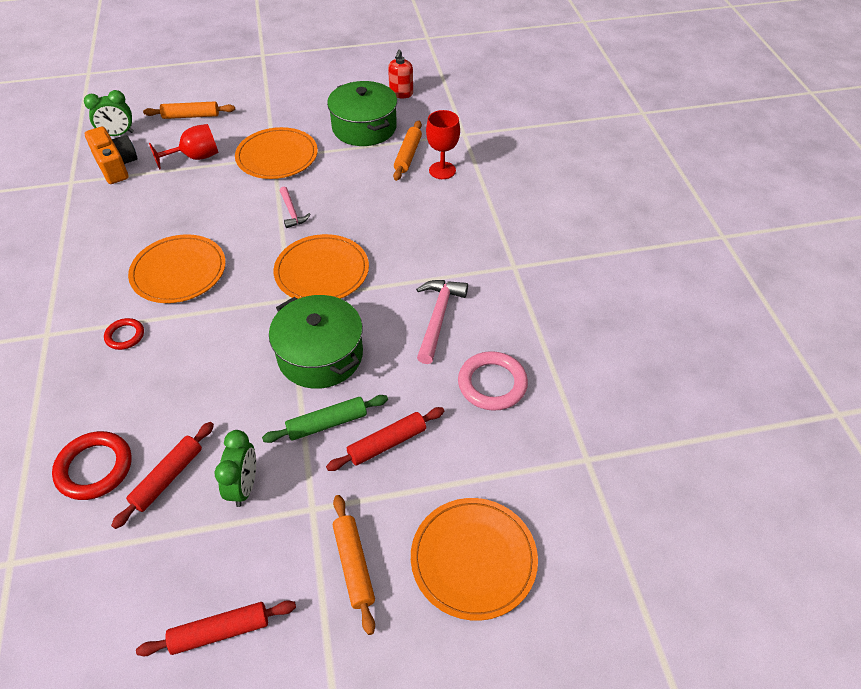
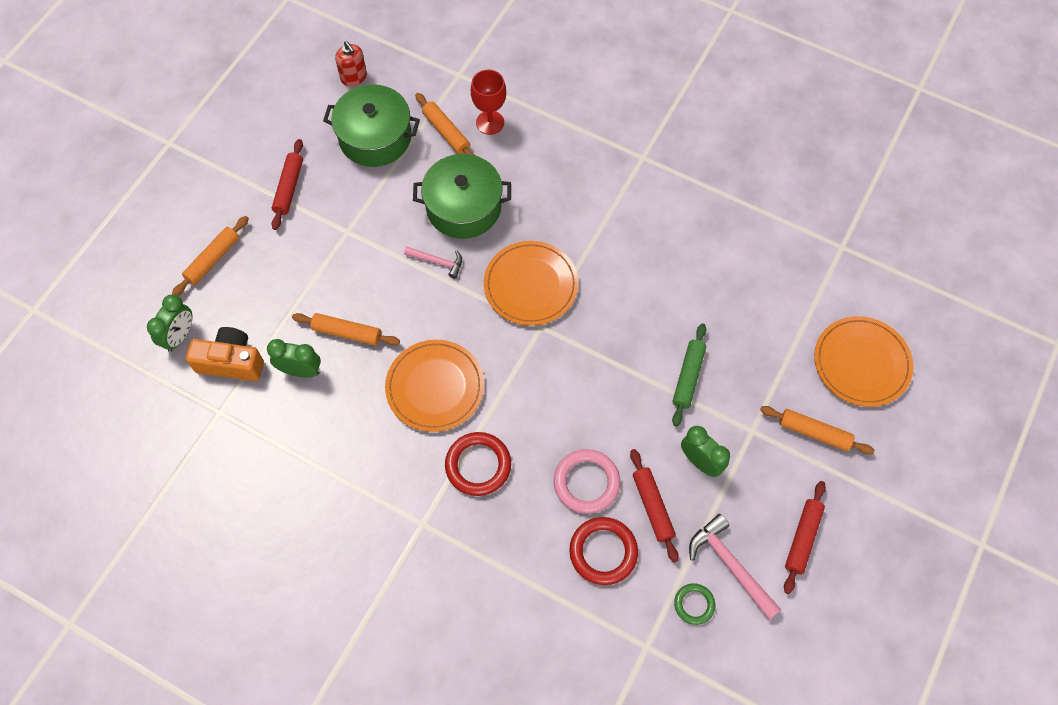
camera: 50 degrees left, 15 degrees up
red ring [104,318,144,350] -> red ring [445,432,511,496], size x1.70
red goblet [149,124,218,170] -> none
orange plate [235,127,318,179] -> none
green pot [269,295,363,389] -> green pot moved to [413,154,511,239]
red rolling pin [326,407,445,471] -> red rolling pin moved to [271,139,303,230]
pink hammer [416,280,468,364] -> pink hammer moved to [689,514,781,620]
pink ring [458,351,528,411] -> pink ring moved to [554,449,620,514]
none -> green clock [267,339,321,378]
none -> orange rolling pin [292,313,400,346]
none -> green ring [674,583,715,625]

